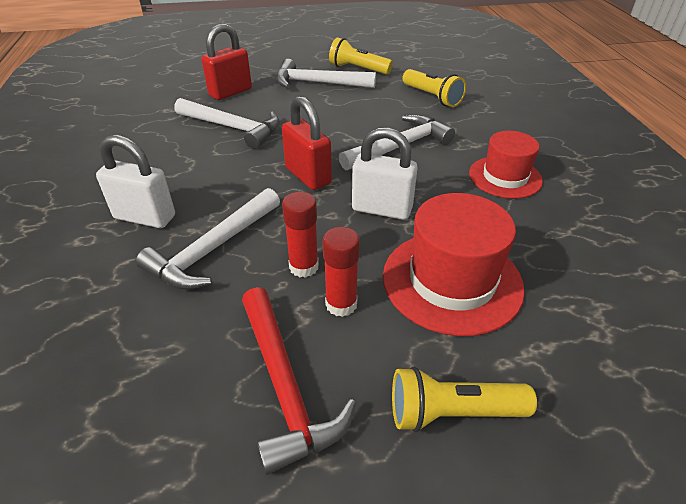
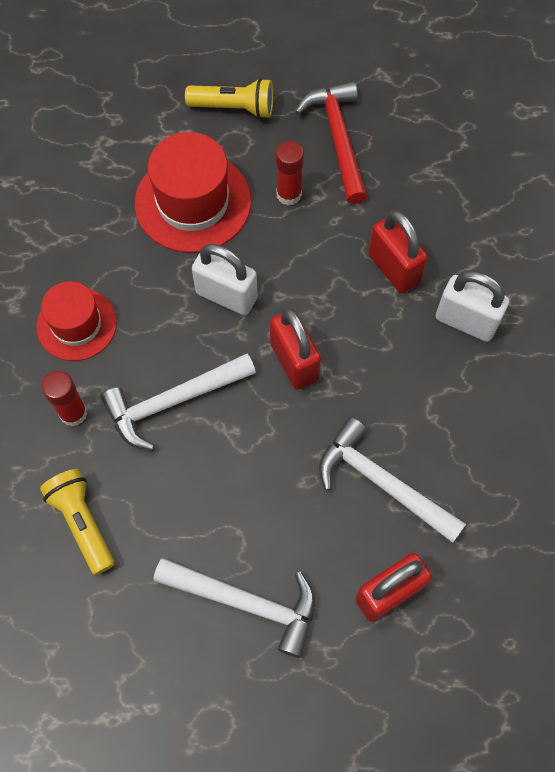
camera: 170 degrees left, 25 degrees up
white hammer [136,188,280,290] -> red padlock [368,210,428,293]
red glue stick [282,192,319,278] -> red glue stick moved to [42,371,88,427]
yellow flashlight [329,37,393,75] -> none

